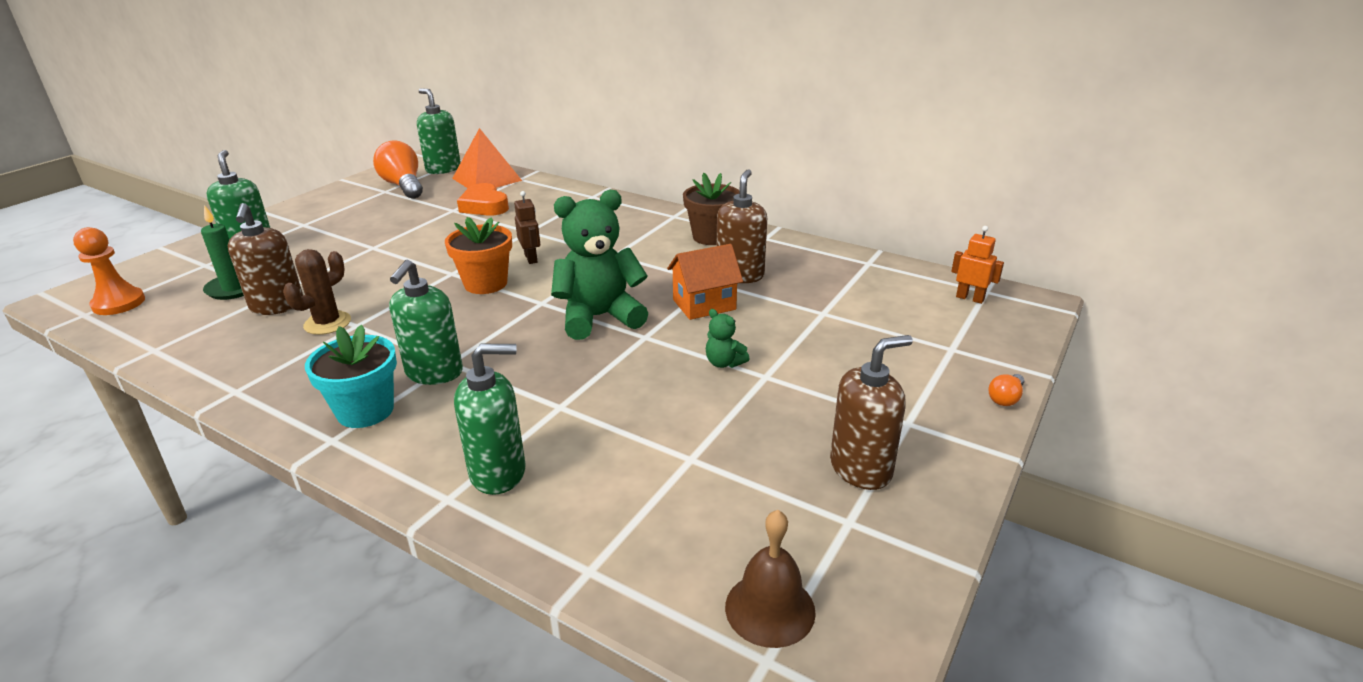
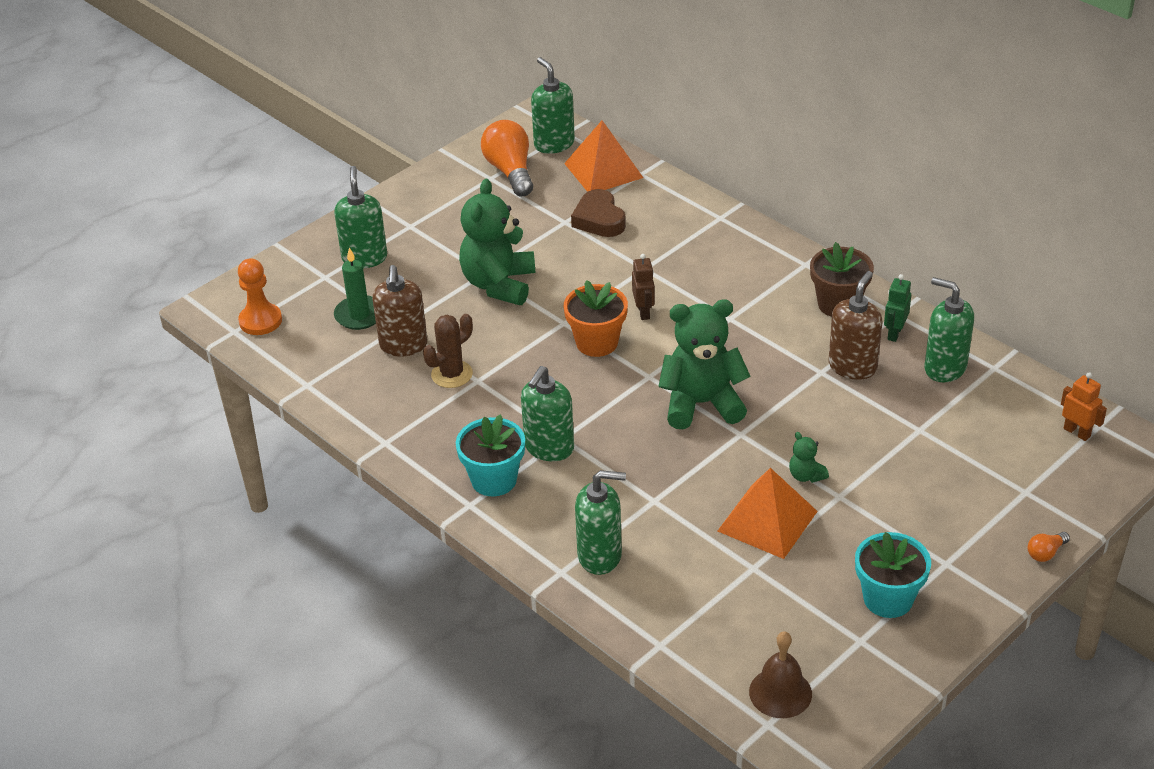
camera: 15 degrees right, 10 degrees up
orange heart [457,183,509,216] -> brown heart [571,189,626,237]
orange house [667,244,743,320] -> none
brown soap dispenser [830,335,913,490] -> turquoise flower pot [855,532,931,618]
none -> green teddy bear [459,179,535,305]
none -> orange pyramid [718,468,818,559]
none -> green robot [884,274,911,342]
none -> green soap dispenser [924,277,974,382]

